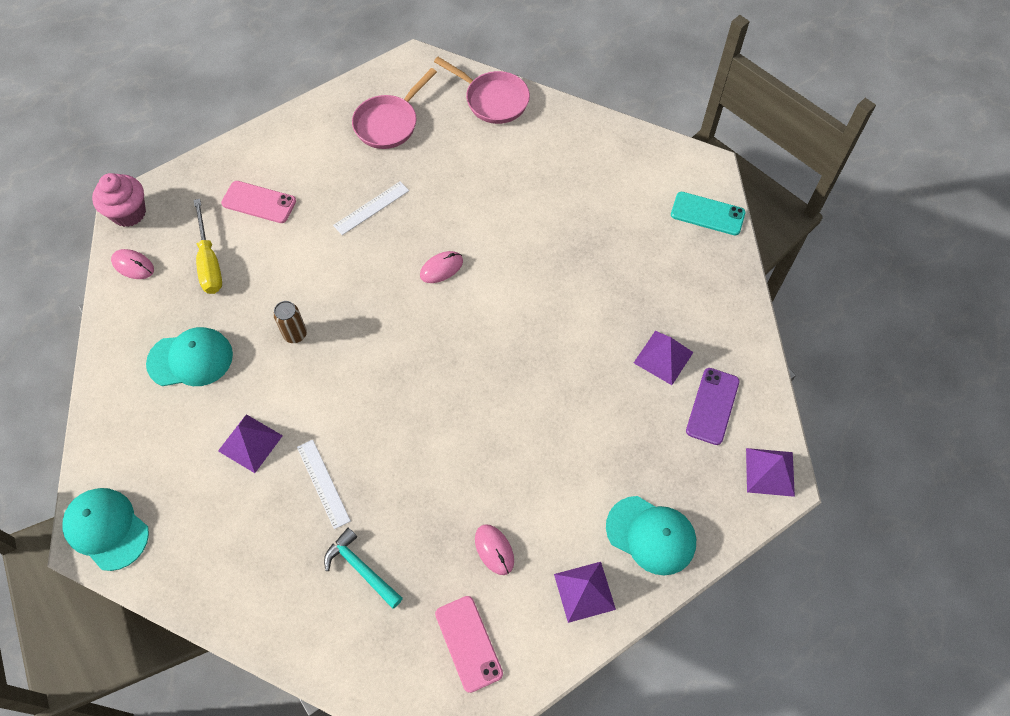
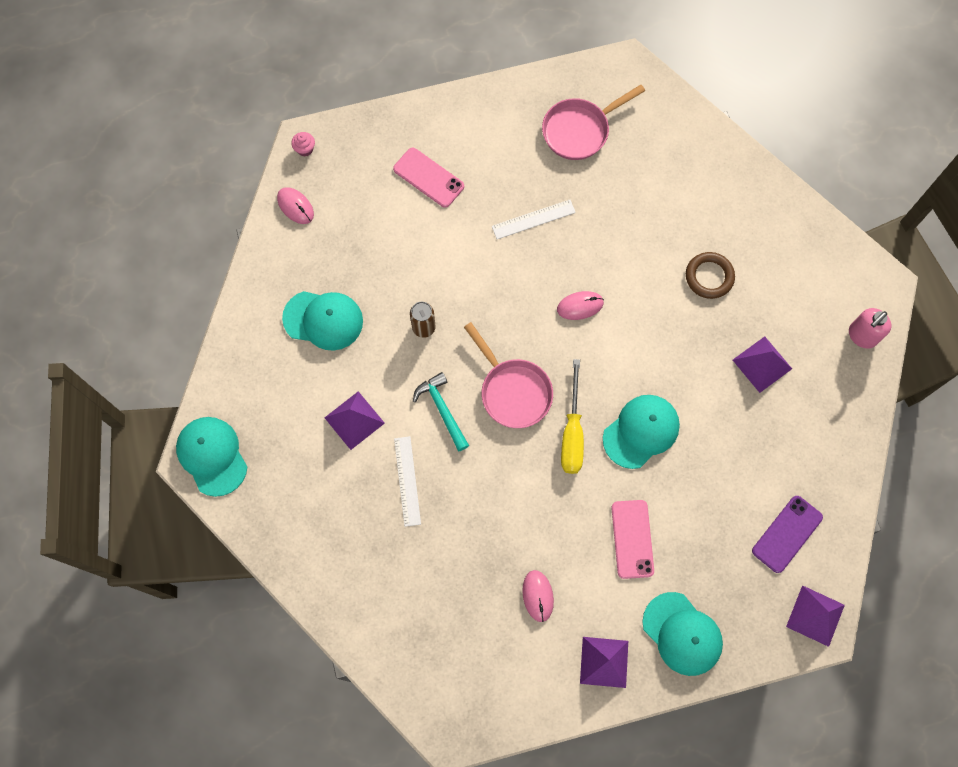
camera: 20 degrees right, 10 degrees up
pink cupcake [92,173,146,227] -> pink cupcake [291,132,315,156], size x0.48
yellow screwdriver [193,199,222,294] -> yellow screwdriver moved to [561,359,584,474]
turquoise hammer [324,528,403,609] -> turquoise hammer moved to [413,372,469,451]
pink pan [434,57,530,124] -> pink pan moved to [464,322,553,428]
pink phone [435,596,503,693] -> pink phone moved to [611,500,654,579]
purple pyramid [634,331,693,385] -> purple pyramid moved to [733,336,792,393]
turquoise phone [671,192,745,236] -> pink soap dispenser [849,308,892,349]
none -> turquoise cap [603,395,680,469]
none -> brown ring [686,252,735,299]

